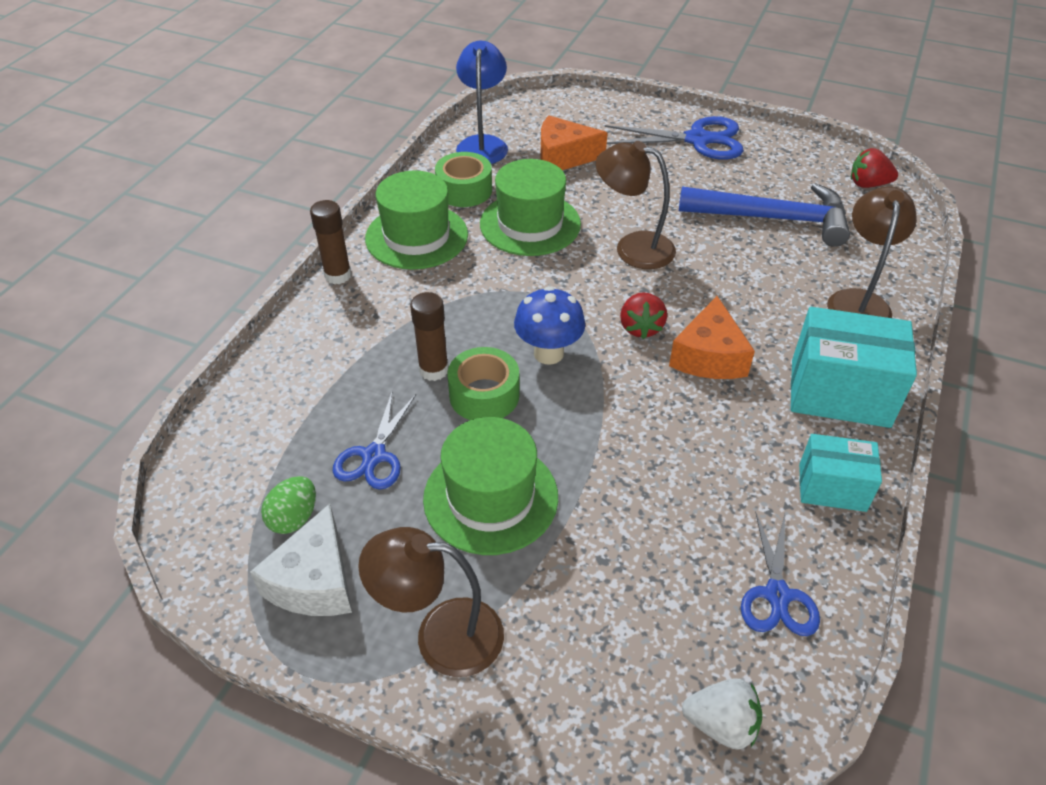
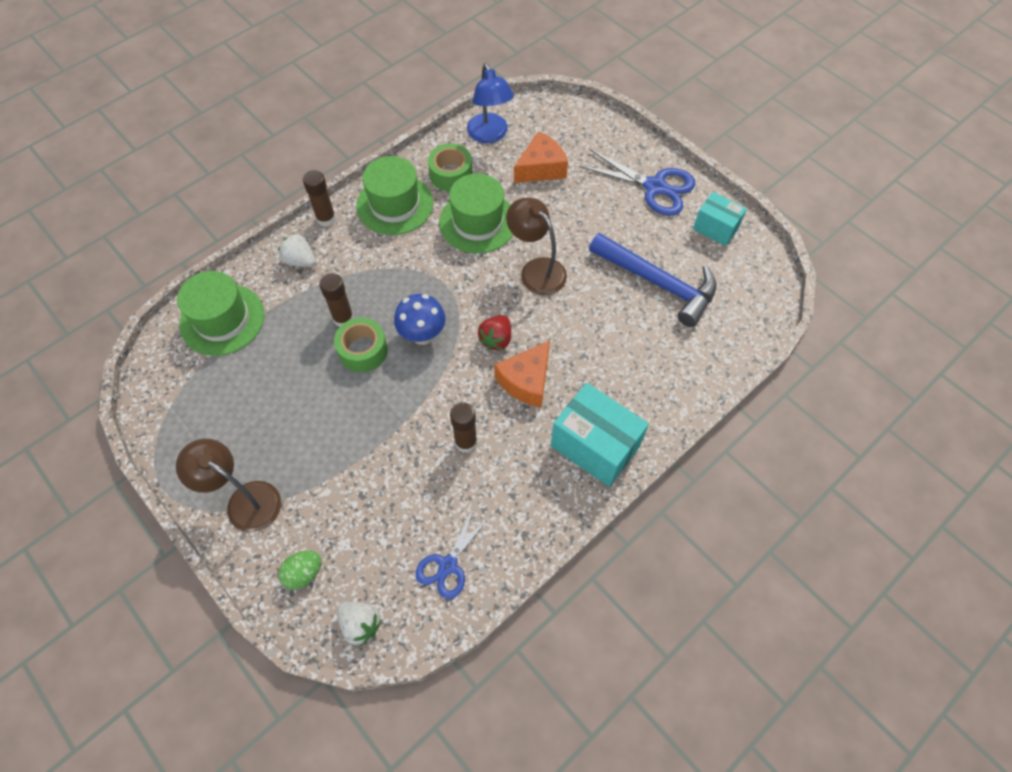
camera: 25 degrees right, 15 degrees up
white cheese [250,504,352,616] -> none
green egg [261,476,316,534] -> green egg moved to [278,550,321,590]
blue scissors [333,392,416,490] -> none
green hat [423,417,558,555] -> green hat moved to [177,271,264,356]
blue lamp [456,41,508,164] -> blue lamp turned 135 degrees clockwise [467,63,514,143]
orange cheese [541,115,608,170] -> orange cheese turned 120 degrees clockwise [514,131,568,183]
turquoise box [799,434,882,512] -> turquoise box moved to [693,192,747,246]
brown lamp [827,187,917,318] -> none
red strawberry [851,148,898,188] -> none
none -> white strawberry [278,233,316,267]
none -> brown glue stick [450,402,477,453]

